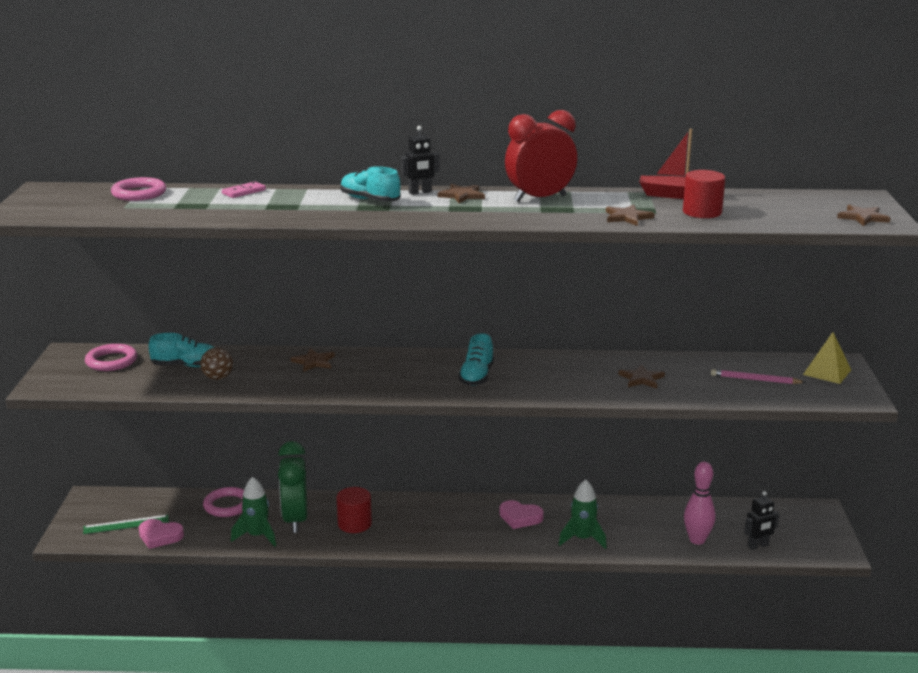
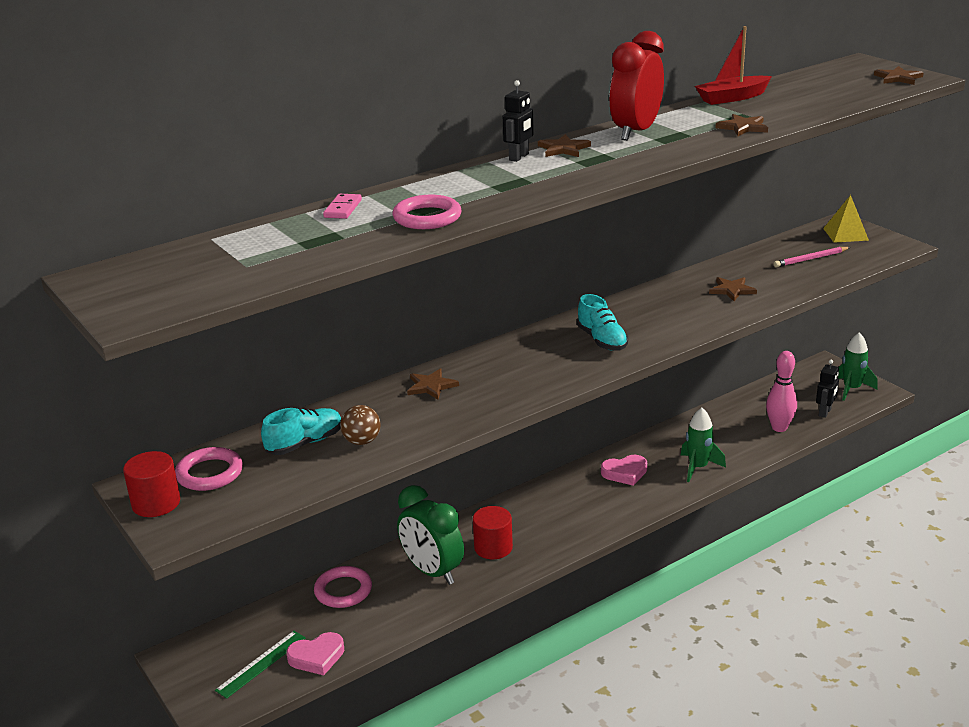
camera: 35 degrees left, 5 degrees up
pink ring [111,177,166,201] -> pink ring moved to [393,195,462,229]
green rocket [231,477,276,547] -> green rocket moved to [838,332,878,401]
turquoise shoe [341,166,401,202] -> none
red cylinder [683,170,725,218] -> red cylinder moved to [123,451,180,517]

